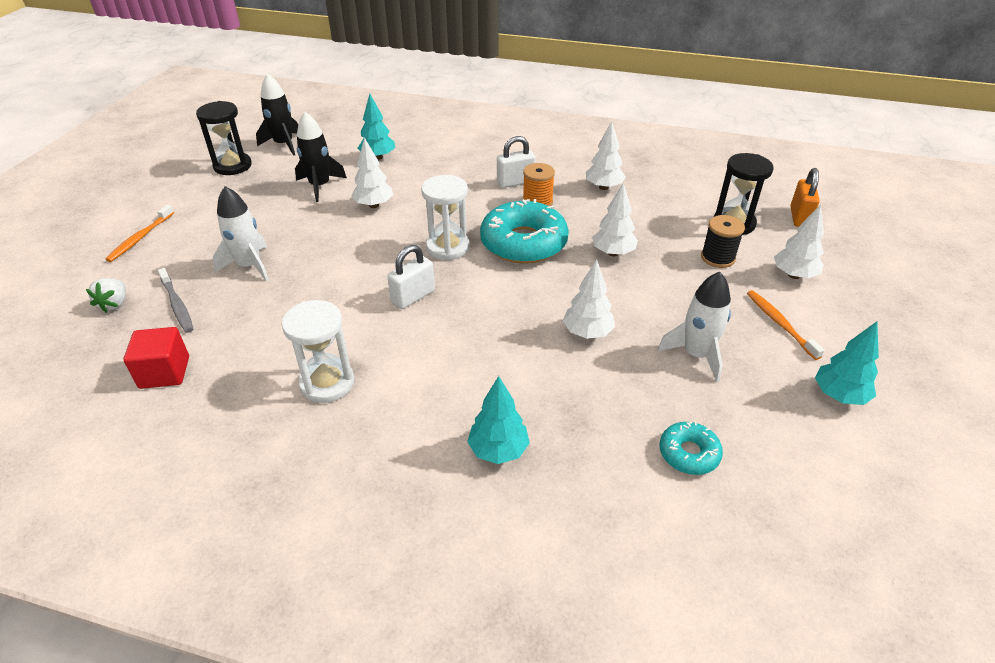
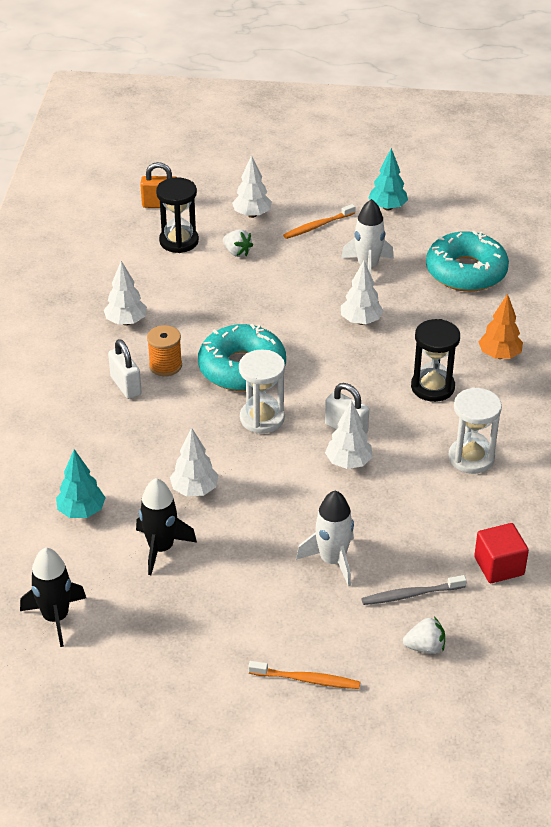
camera: 100 degrees left, 0 degrees up
grey toothbrush [158,268,193,333] -> grey toothbrush turned 150 degrees counterclockwise [361,575,467,605]
black hourglass [196,101,252,175] -> black hourglass moved to [411,319,460,402]
turquoise tree [467,376,530,464] -> orange tree [479,294,523,359]
white tree [592,183,638,256] -> white tree moved to [325,400,373,469]
turquoise donut [659,421,723,475] -> turquoise donut [426,231,509,292], size x1.98
black spool [701,215,745,268] -> white strawberry [223,229,253,257]

